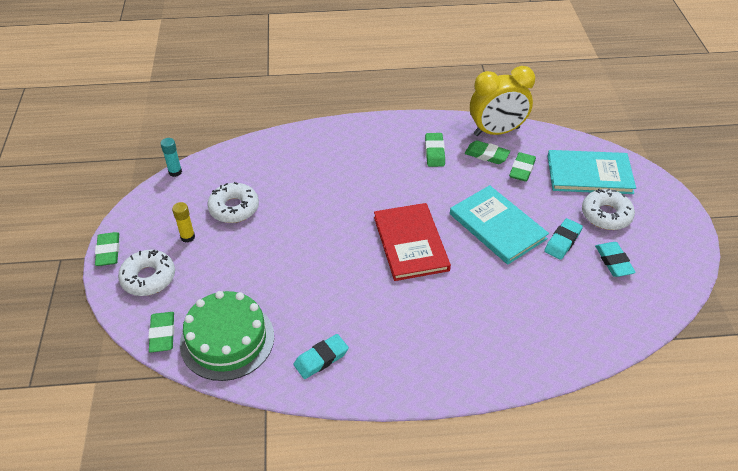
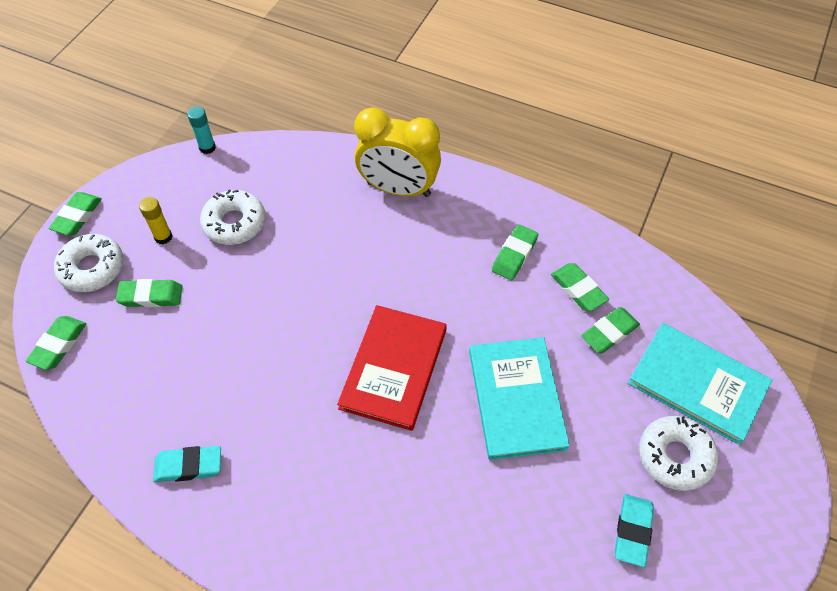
camera: 30 degrees right, 10 degrees up
green cake [180,291,274,381] -> none
yellow clock [470,66,535,136] -> yellow clock moved to [354,107,441,197]
turquoise eraser [544,218,583,260] -> none
none -> green eraser [116,279,183,307]

